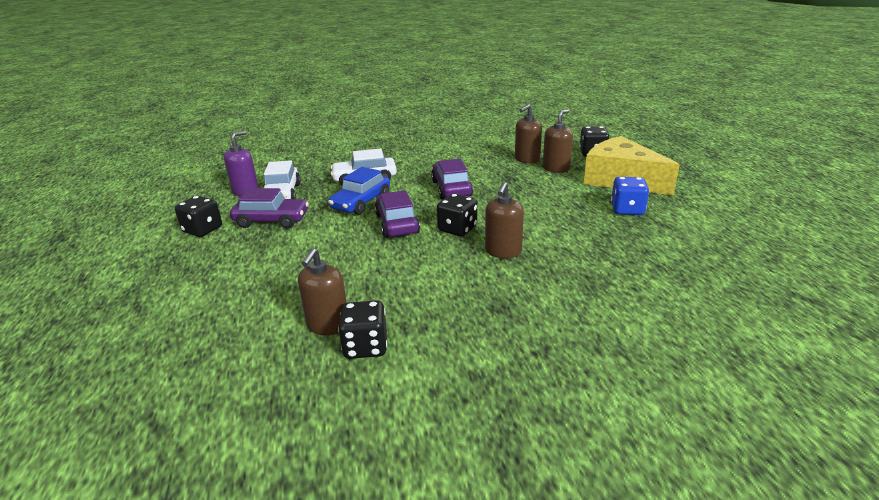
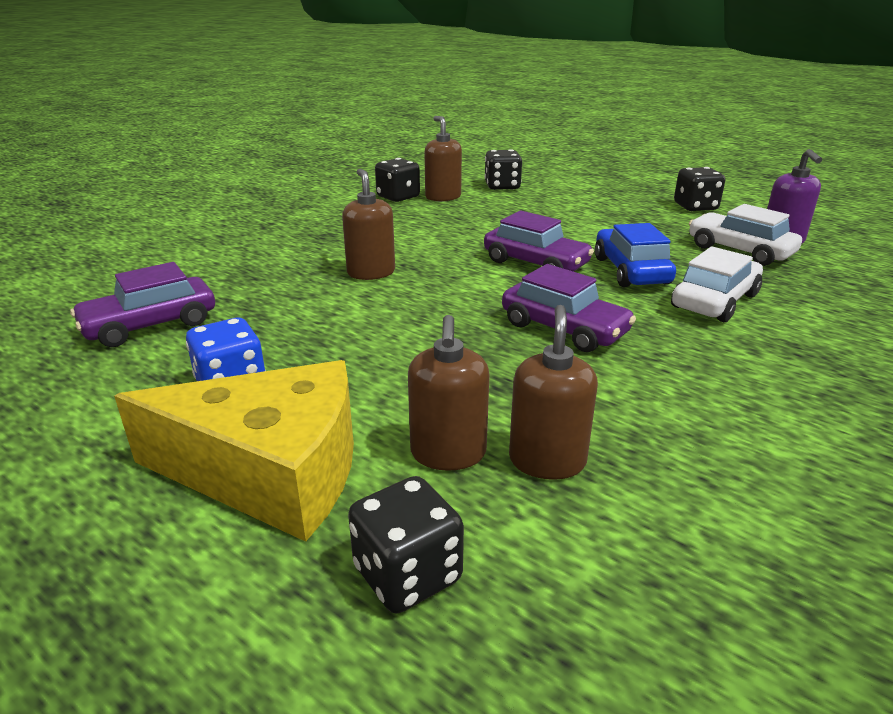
camera: 140 degrees right, 0 degrees up
purple car [230,188,309,229] -> purple car moved to [70,262,215,347]
black dice [437,193,477,236] -> black dice moved to [484,149,522,190]

